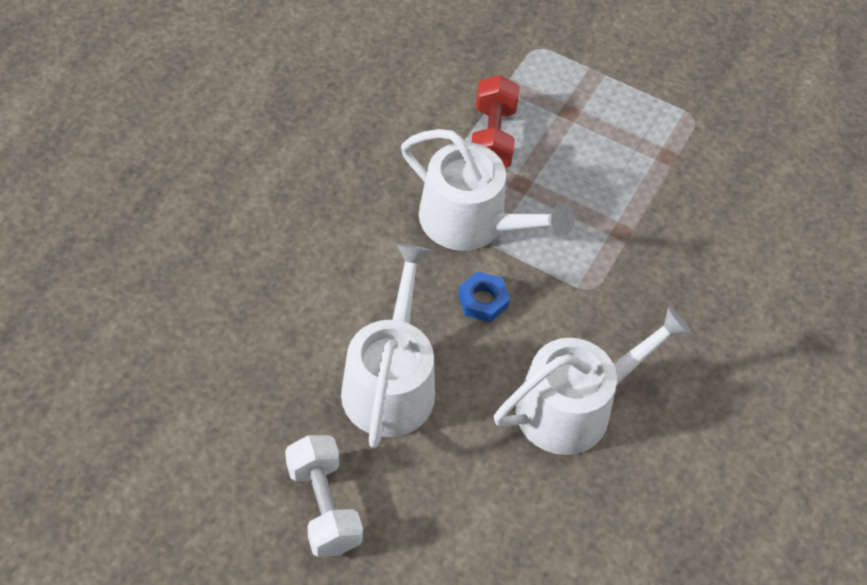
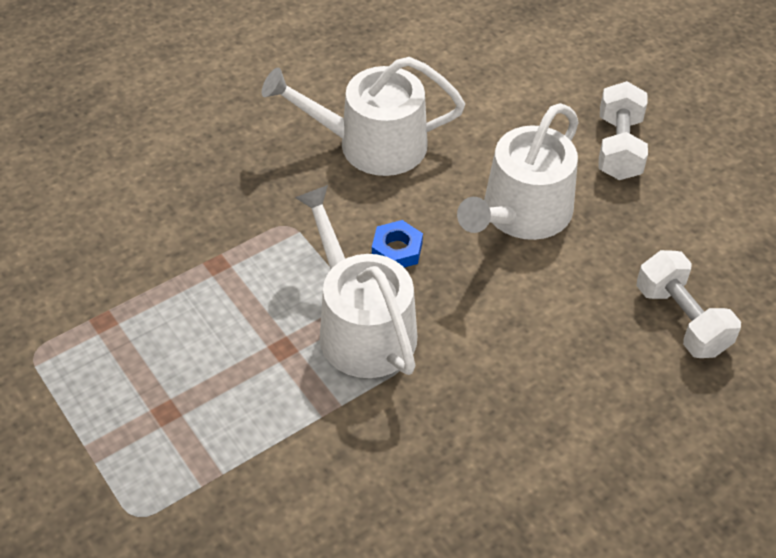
camera: 150 degrees left, 5 degrees down
red dumbbell [471,75,520,168] -> none
none -> white dumbbell [636,250,741,358]

